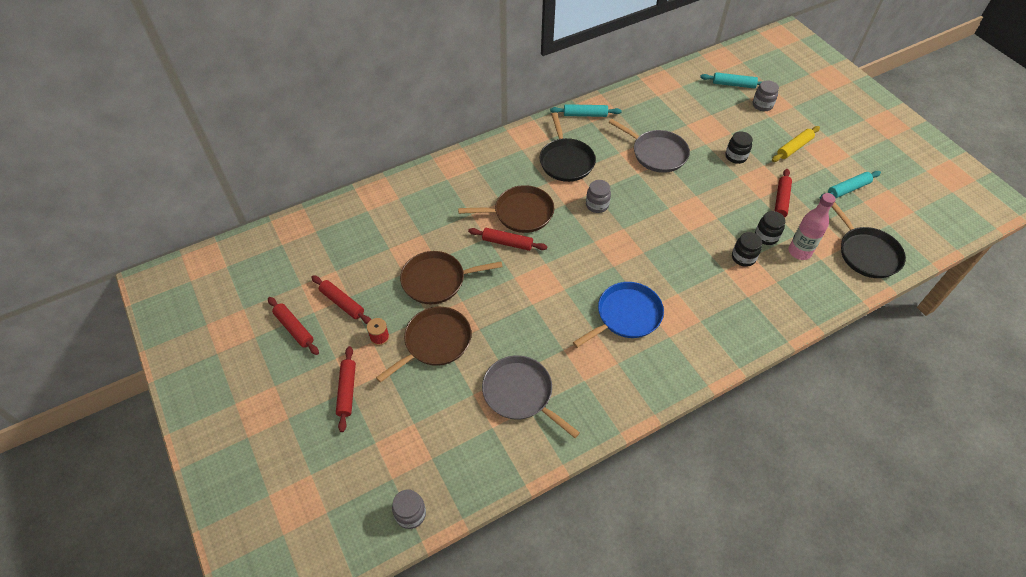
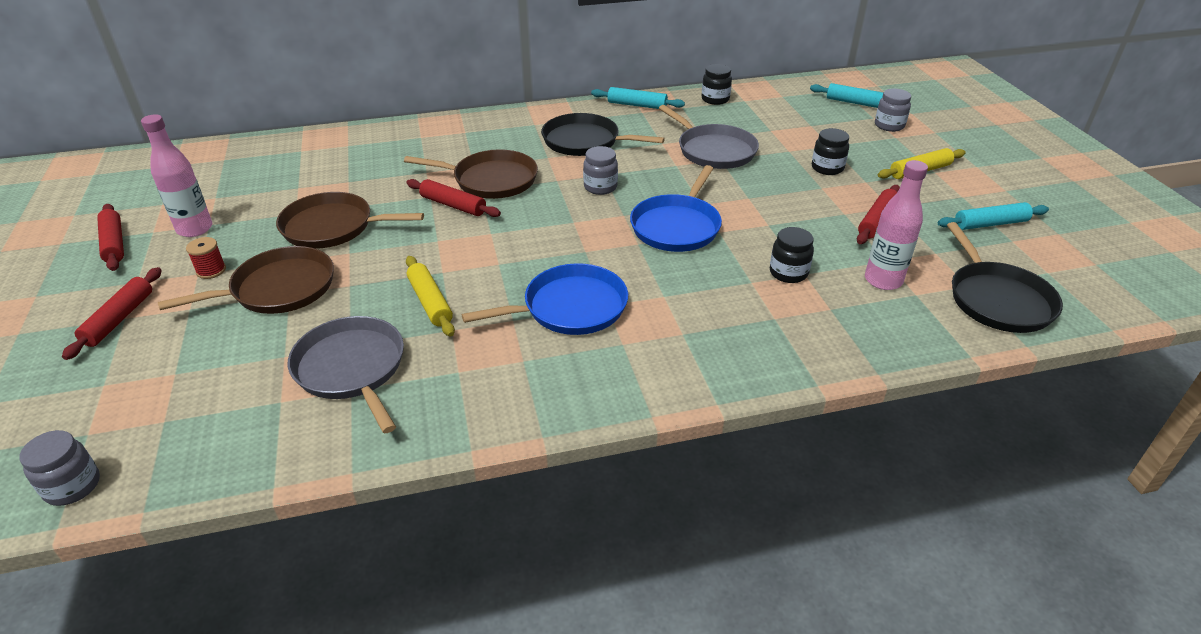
camera: 15 degrees right, 15 degrees down
red rolling pin [311,275,371,324] -> pink bottle [141,114,212,237]
black pan [540,112,596,182] -> black pan turned 105 degrees clockwise [541,113,665,156]
black jar [755,211,785,245] -> black jar moved to [702,64,732,105]
none -> yellow rolling pin [406,256,455,337]
none -> blue pan [630,165,722,252]

